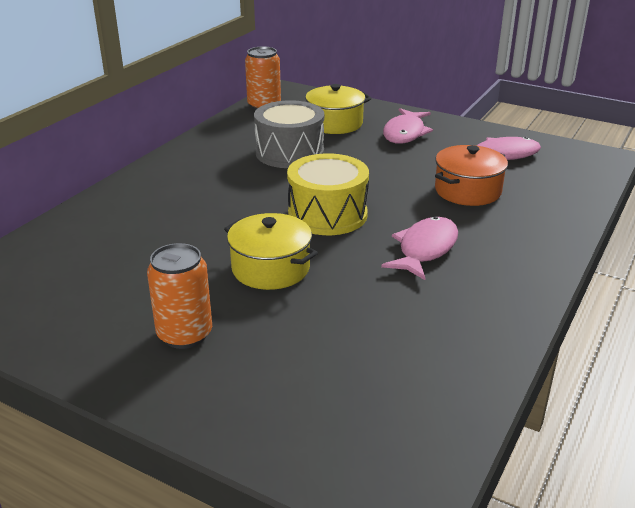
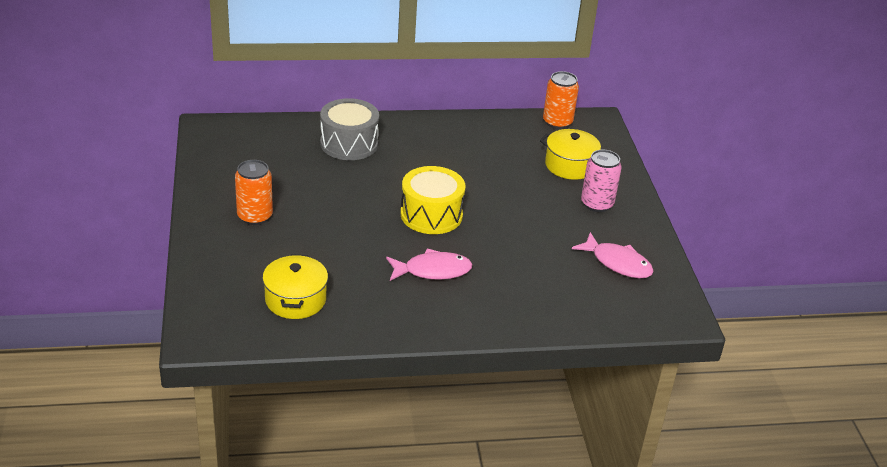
camera: 50 degrees right, 5 degrees up
yellow pot [224,213,318,290] -> yellow pot moved to [262,254,328,319]
grey drum [254,100,324,168] -> grey drum moved to [320,98,379,160]
pink fish [383,108,433,144] -> pink can [581,150,622,212]
orange pot [435,145,508,206] -> none

